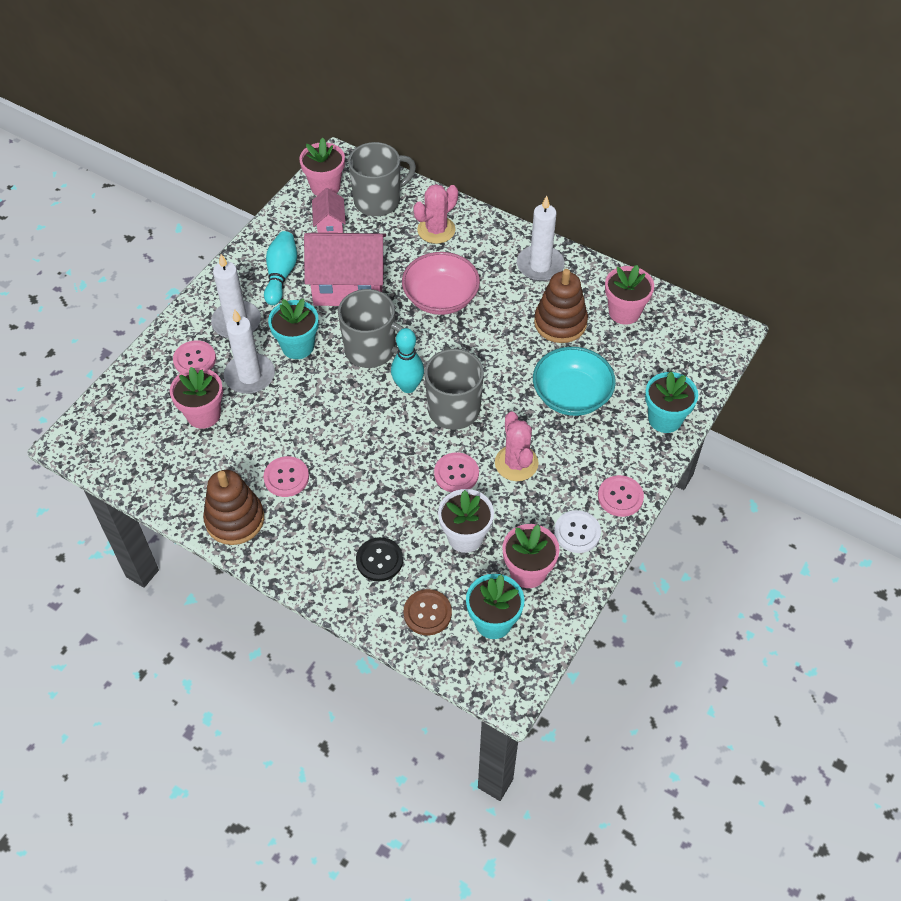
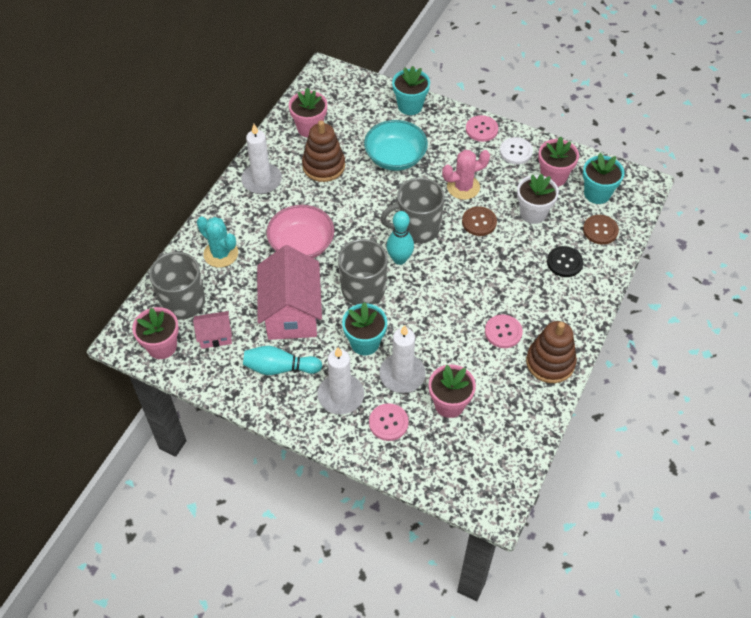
camera: 95 degrees left, 0 degrees up
pink cactus [413,184,458,244] -> turquoise cactus [197,216,238,268]
pink button [434,452,479,492] -> brown button [462,206,497,236]

